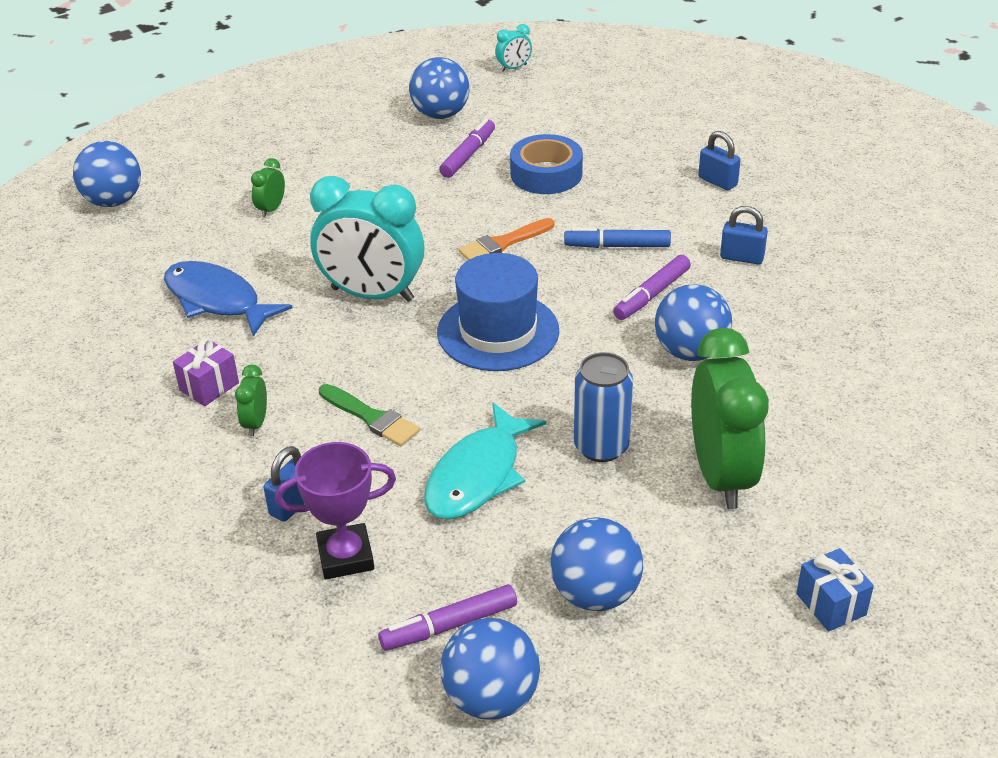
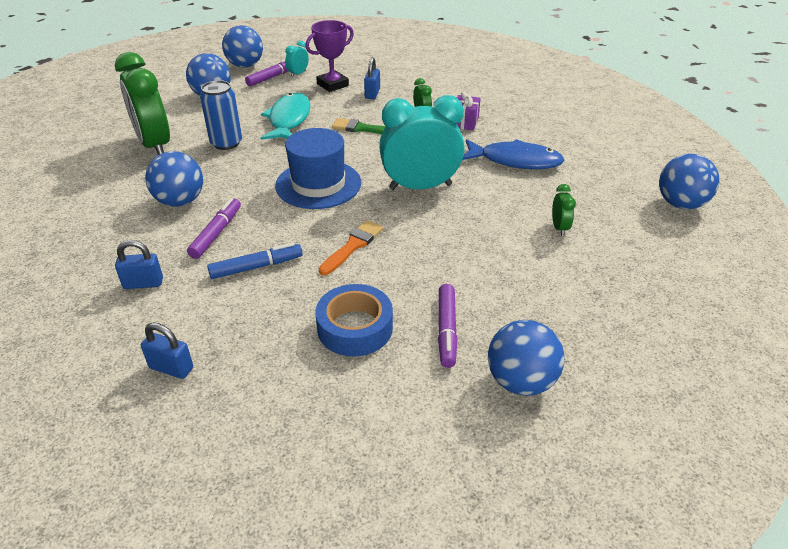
camera: 155 degrees right, 0 degrees up
turquoise clock [495,24,532,72] -> turquoise clock moved to [285,41,309,77]
blue gift [796,548,874,632] -> none

